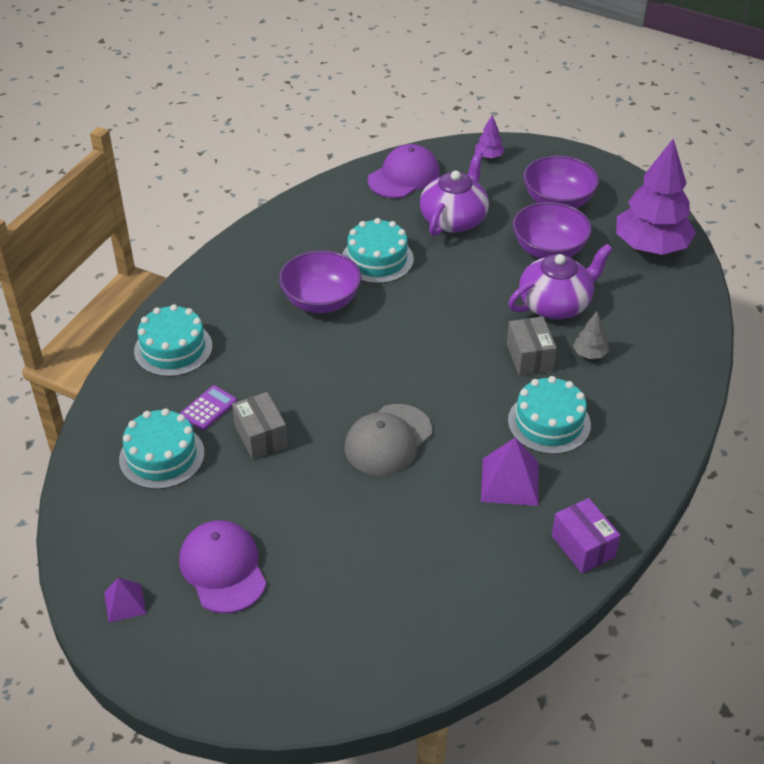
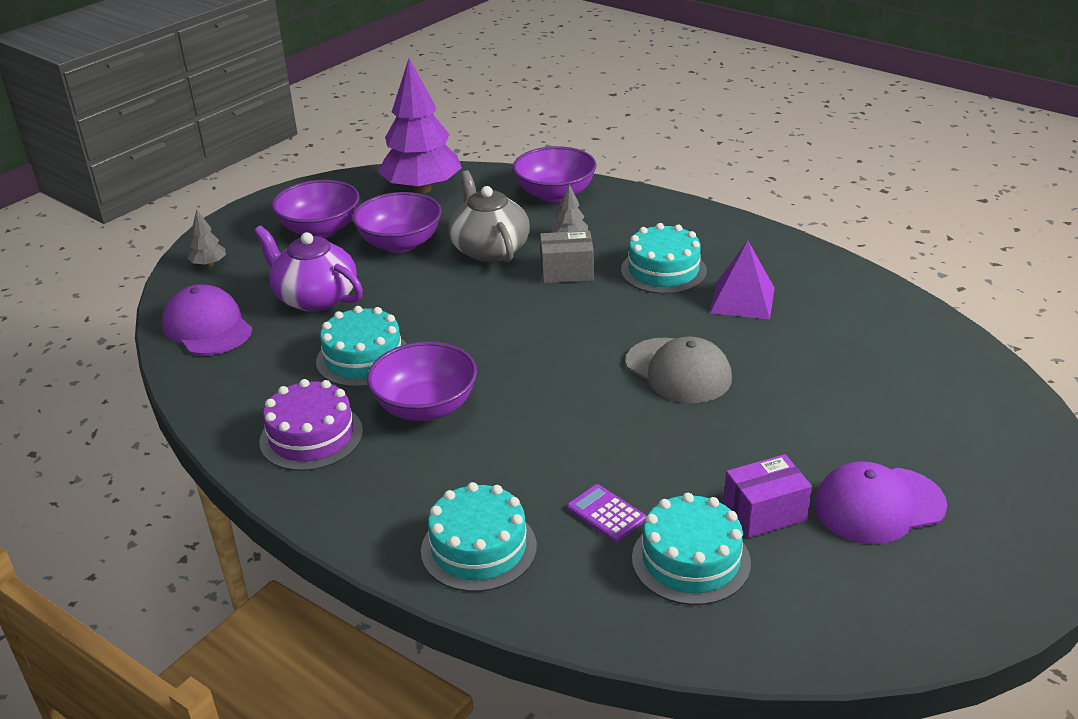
camera: 80 degrees left, 10 degrees down
purple pyramid [104,578,146,623] -> none
grey box [232,392,288,459] -> none
purple tree [475,115,505,159] -> grey tree [188,209,226,267]
purple teapot [508,244,613,319] -> grey teapot [449,170,530,262]
purple box [552,498,621,574] -> purple box moved to [723,454,812,538]
none -> purple cake [259,379,363,471]
none -> purple bowl [513,146,597,203]

